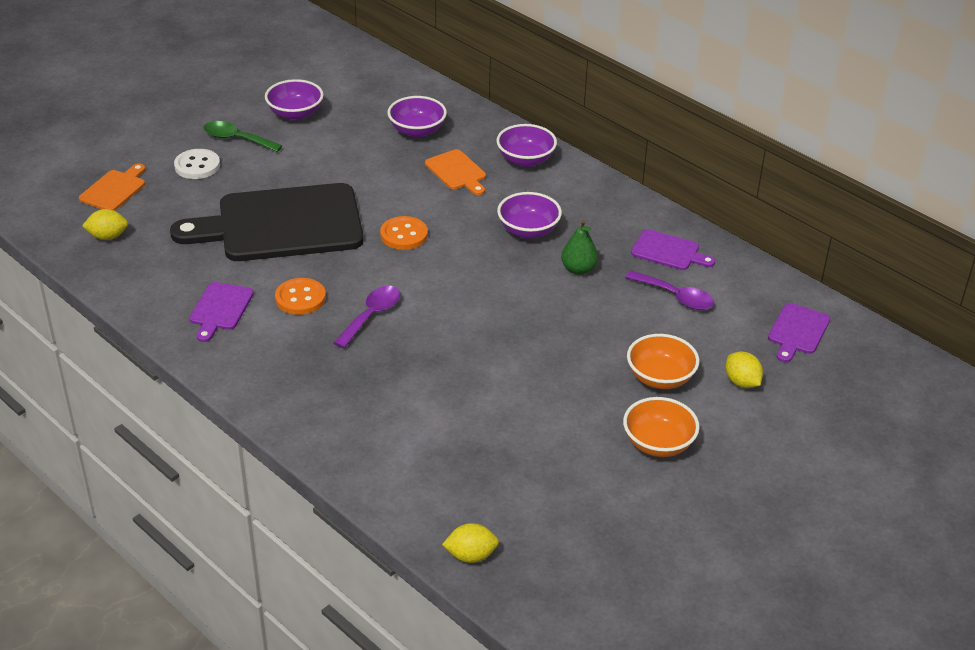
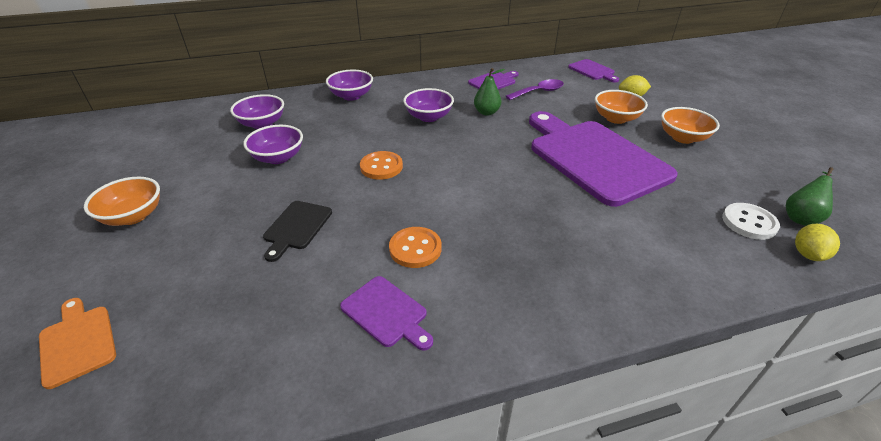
camera: 60 degrees left, 0 degrees up
yellow lemon [82,209,128,240] -> none
black cutting board [170,183,364,261] -> black cutting board [263,201,332,262], size x0.43
white button [174,149,220,179] -> white button moved to [722,203,780,240]
green spoon [204,121,282,152] -> orange bowl [84,177,160,226]
purple bowl [265,79,324,121] -> purple bowl moved to [243,125,303,164]
purple spoon [334,286,400,348] -> none
orange cutting board [425,149,486,195] -> none
none -> purple cutting board [529,111,678,207]
none -> green pear [786,167,834,226]

